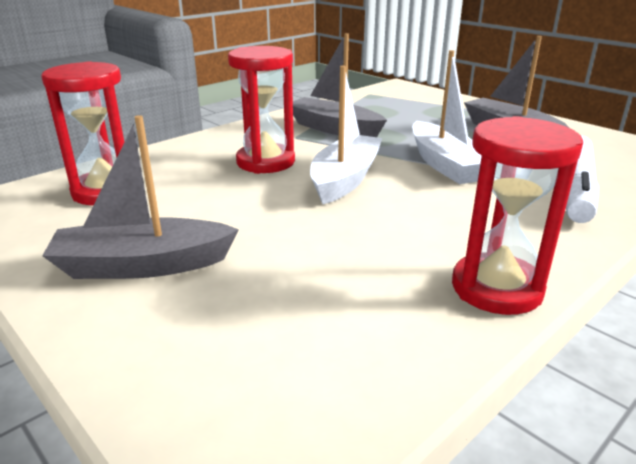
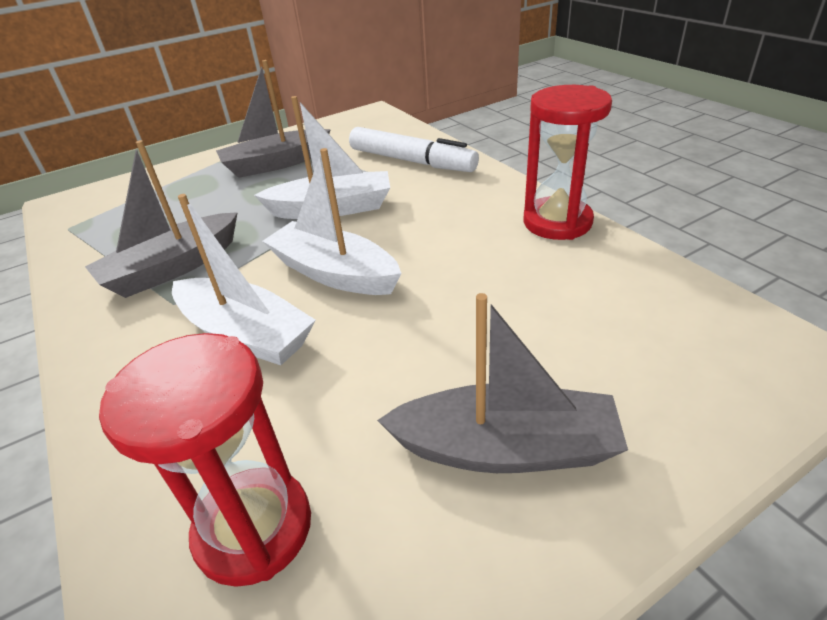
camera: 75 degrees left, 10 degrees up
grey boat [42,115,239,279] -> grey boat turned 90 degrees counterclockwise [377,293,628,473]
red hourglass [228,46,295,174] -> white boat [172,194,316,365]

